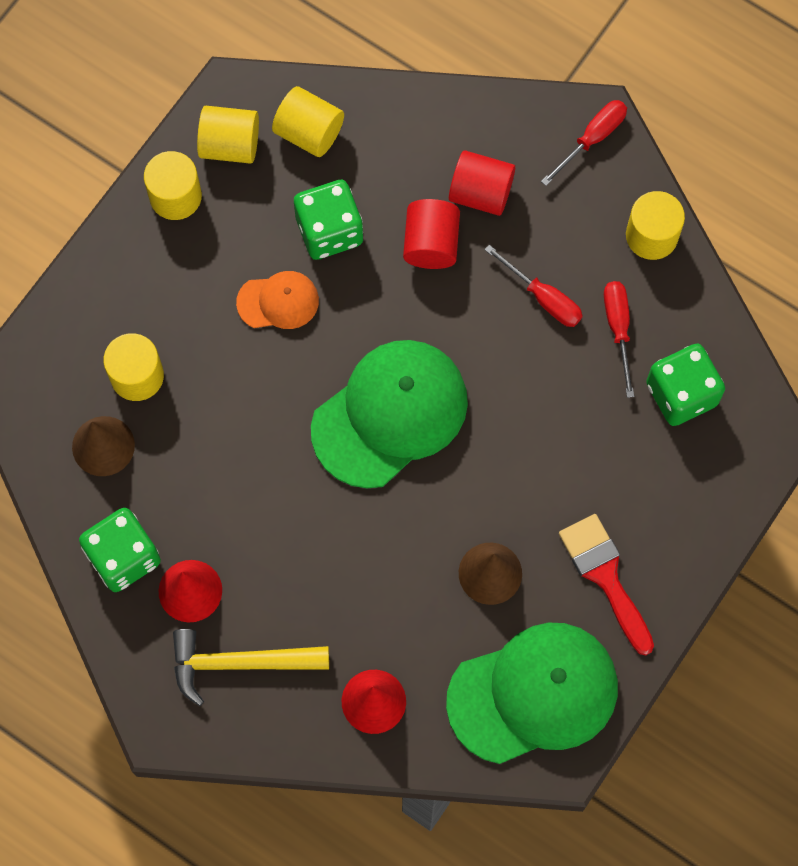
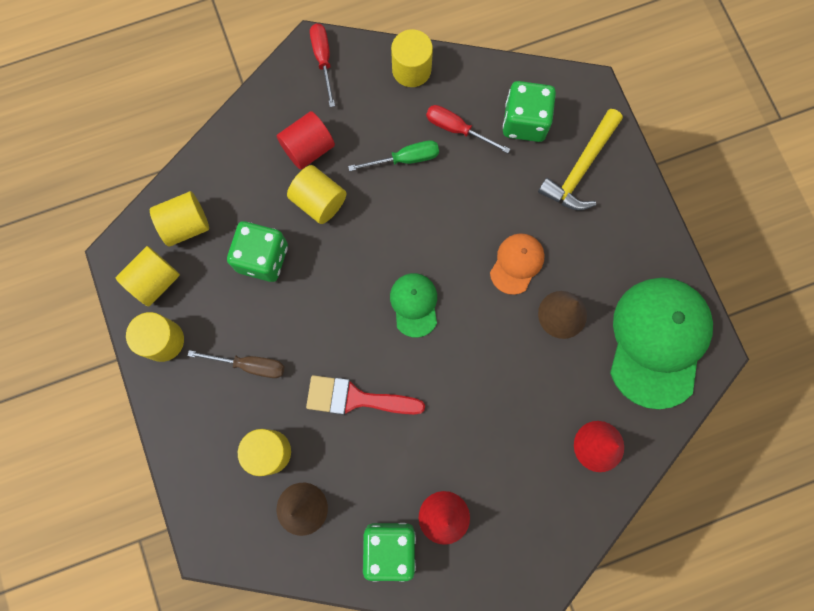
camera: 55 degrees left, 5 degrees up
yellow hammer [173,629,329,706] -> yellow hammer moved to [538,109,623,211]
orange cap [236,271,319,329] -> orange cap moved to [490,233,544,295]
green cap [311,340,468,488] -> green cap [390,273,437,338], size x0.50
red cylinder [403,199,460,269] -> yellow cylinder [287,165,346,224]
red screwdriver [485,245,583,327] -> green screwdriver [348,140,439,171]
red brush [559,514,654,655] -> red brush moved to [306,375,425,415]
none -> brown screwdriver [187,350,284,378]

